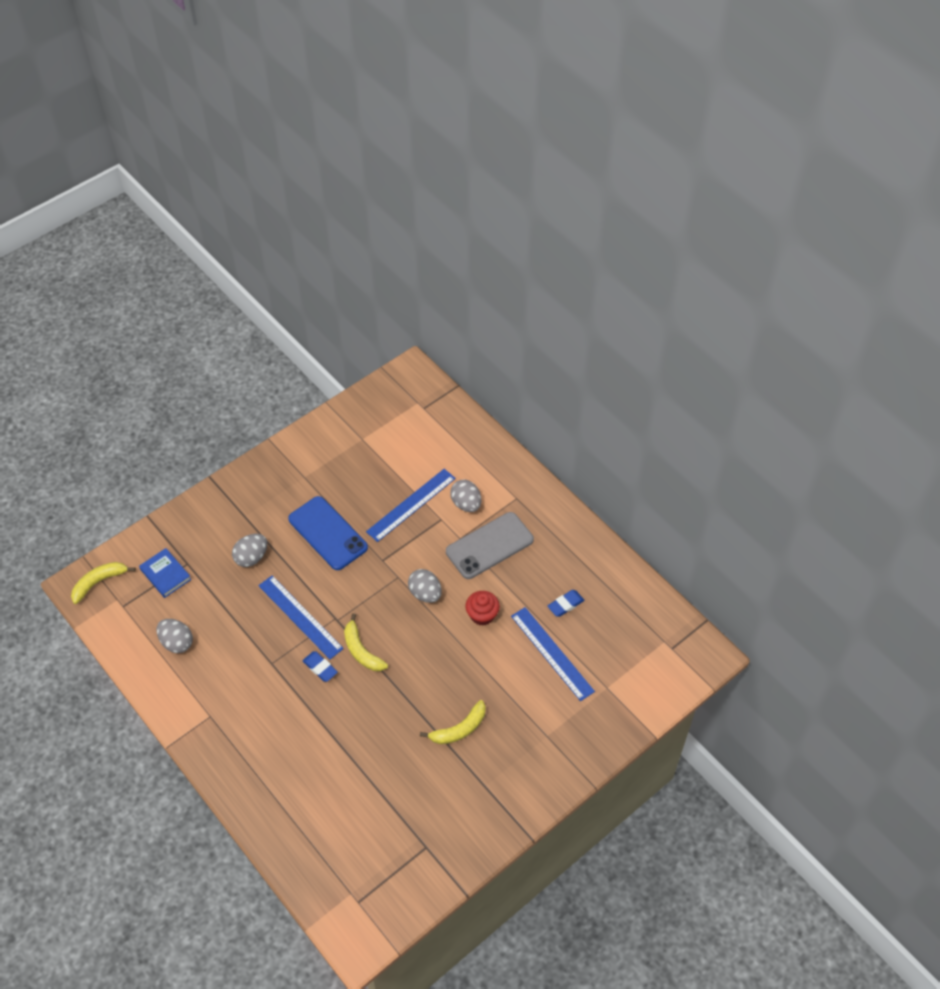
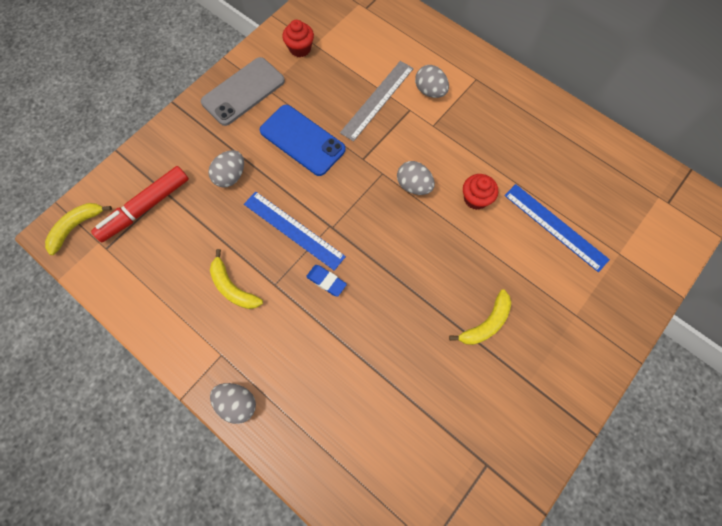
camera: 10 degrees left, 15 degrees up
blue book [139,548,191,598] -> red marker [91,166,189,242]
grey egg [157,619,193,653] -> grey egg moved to [210,383,256,424]
yellow banana [344,613,388,671] -> yellow banana moved to [210,249,263,309]
blue ruler [366,469,456,542] -> grey ruler [340,61,414,142]
grey phone [446,512,534,579] -> grey phone moved to [201,57,285,126]
blue eraser [548,590,584,617] -> none
none -> red cupcake [283,20,314,57]

